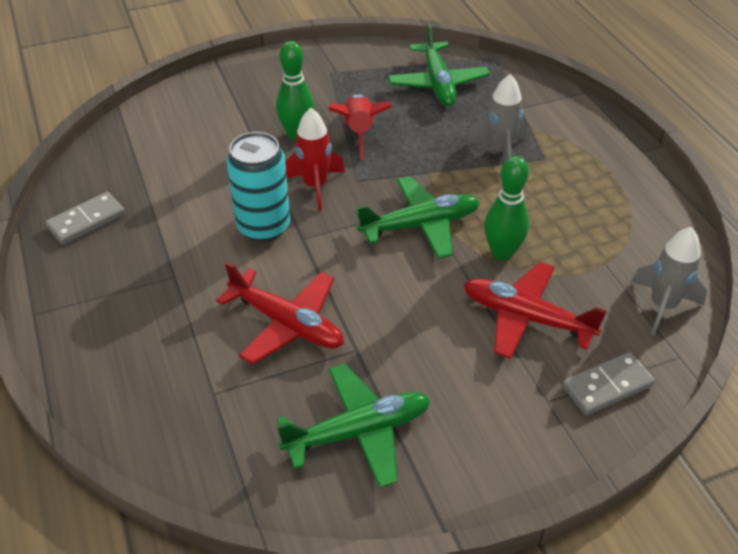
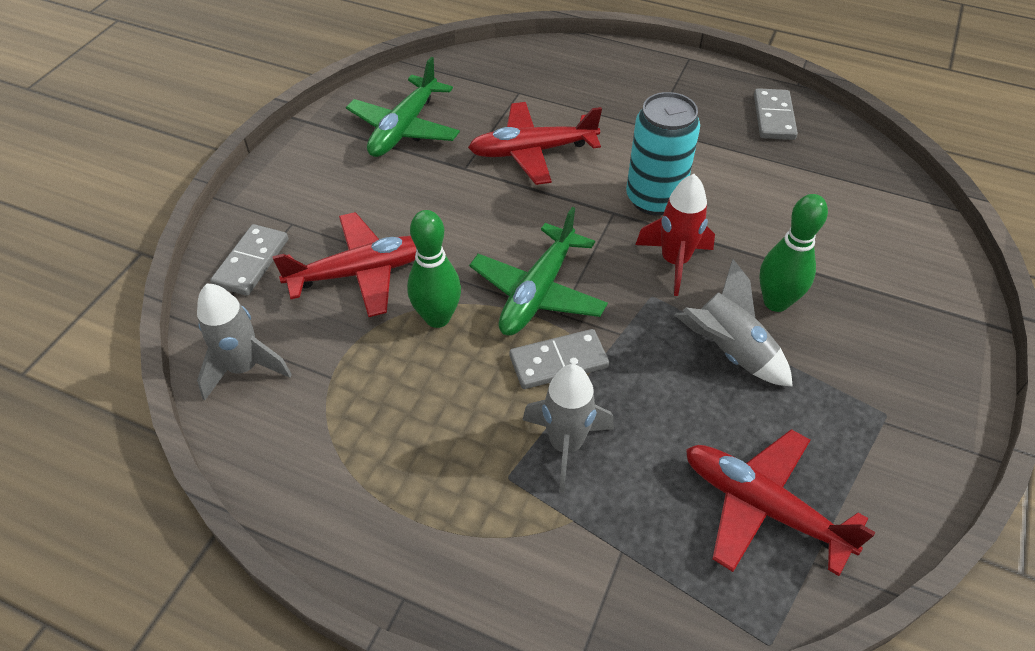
camera: 135 degrees right, 5 degrees up
red rocket [328,94,393,160] -> grey rocket [674,259,793,387]
green plane [388,23,490,106] -> red plane [686,429,875,576]
none -> grey domino [510,329,609,389]

